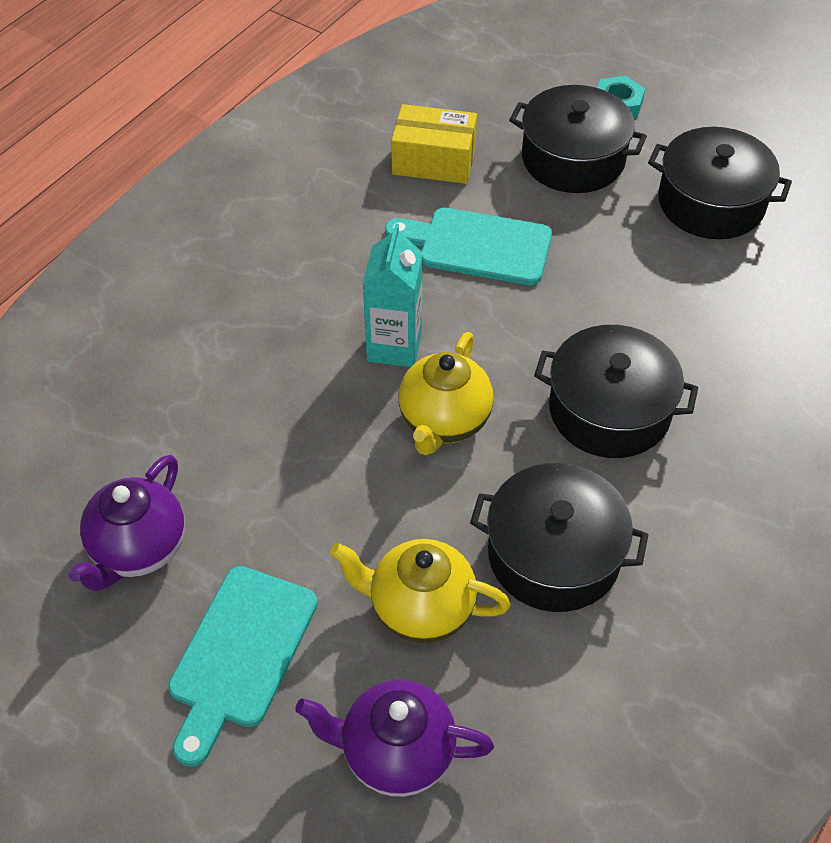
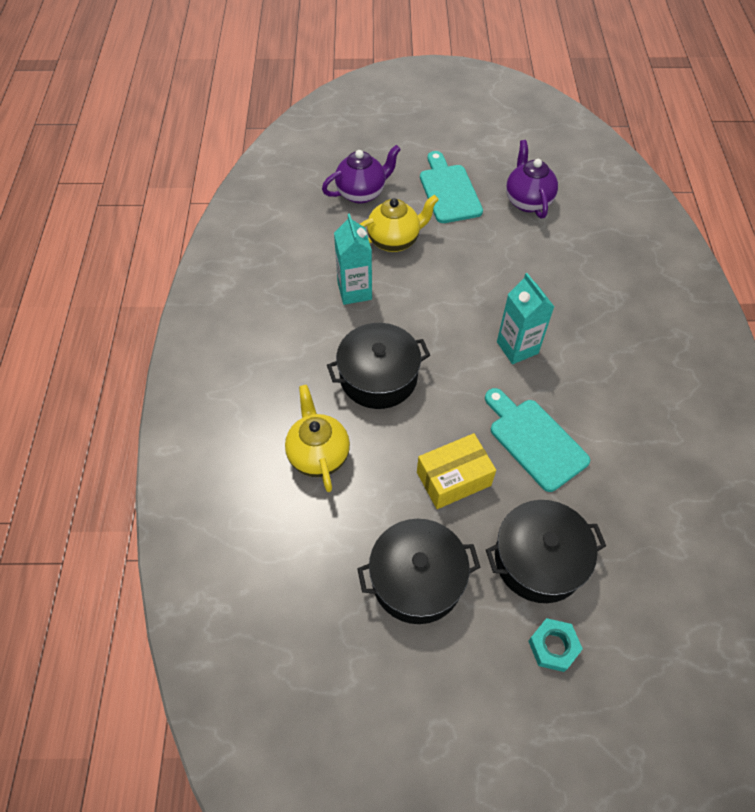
camera: 145 degrees right, 5 degrees up
turquoise cutting board [385,208,552,285] -> turquoise cutting board turned 105 degrees counterclockwise [485,388,590,492]
yellow box [391,104,477,184] -> yellow box moved to [417,433,496,509]
yellow teapot [398,332,493,455] -> yellow teapot moved to [285,385,350,492]
black pot [470,463,649,612] -> turquoise carton [334,214,372,305]

